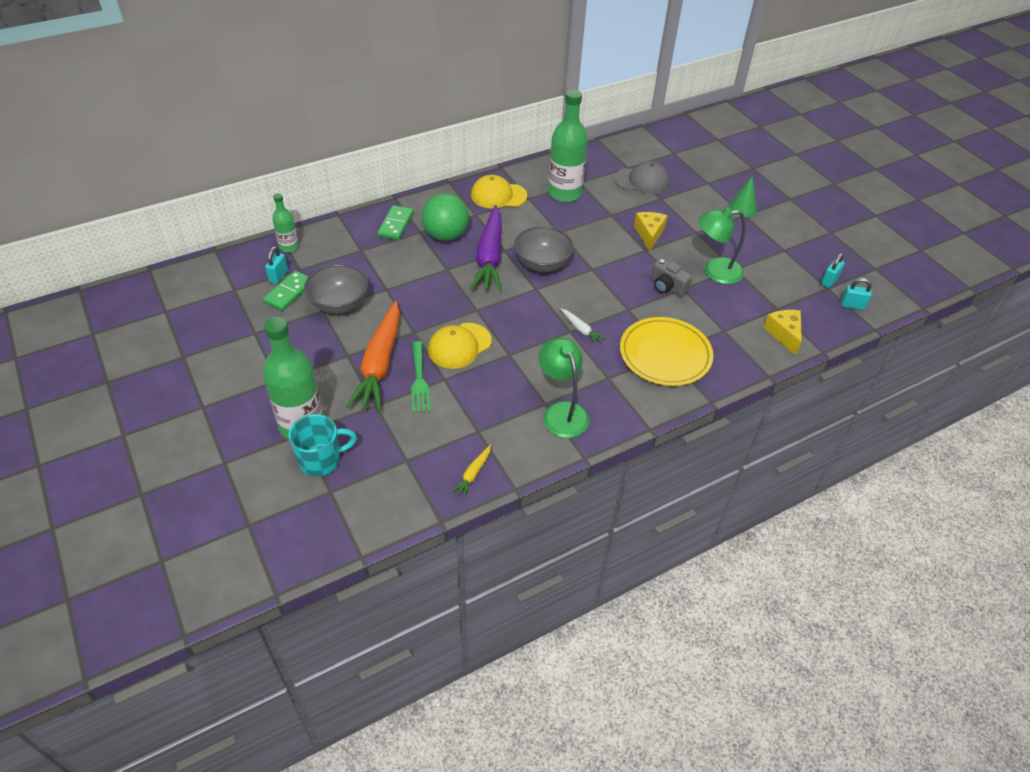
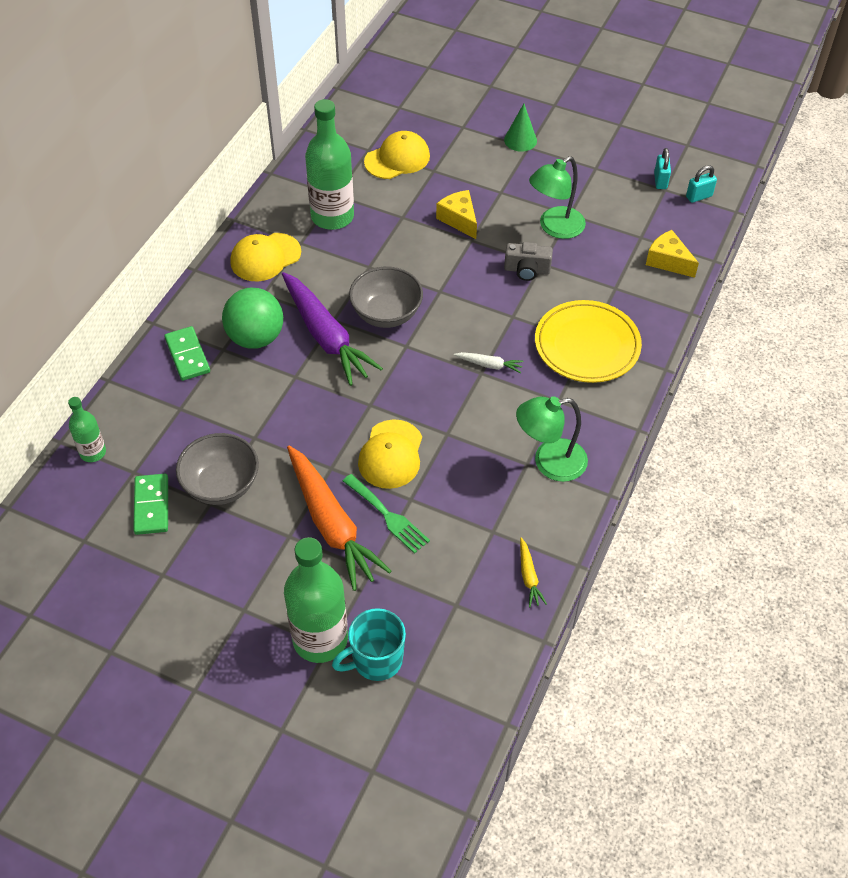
camera: 35 degrees left, 5 degrees up
turquoise padlock [265,247,288,284] -> none
turquoise mug [288,414,357,476] -> turquoise mug turned 150 degrees counterclockwise [332,608,406,681]
green lamp [539,338,589,438] -> green lamp turned 45 degrees counterclockwise [516,396,588,482]
grey cap [614,161,670,194] -> yellow cap [364,131,430,179]

